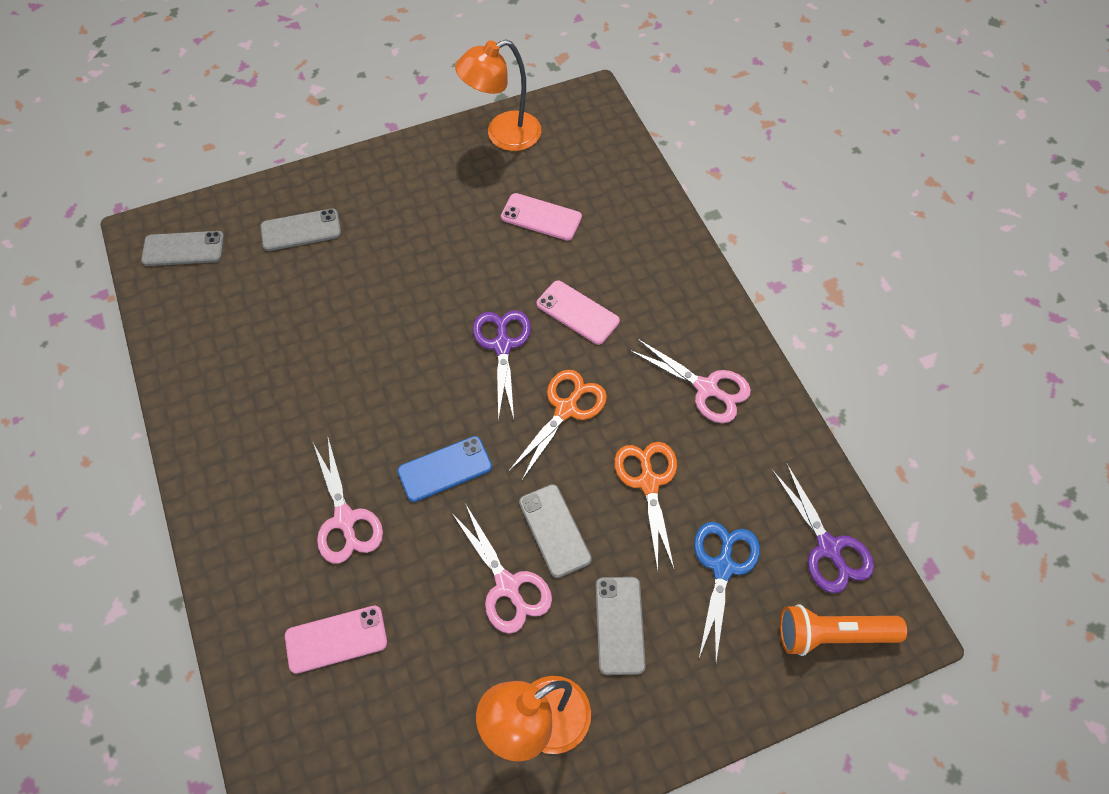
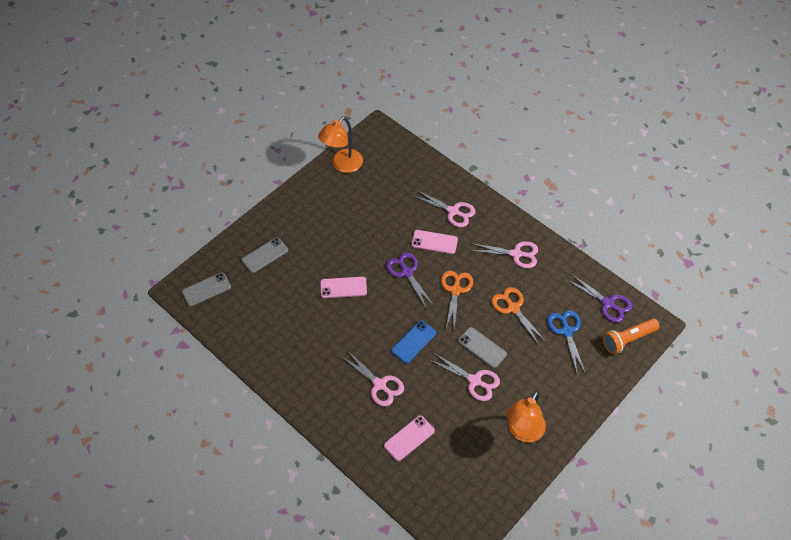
camera: 25 degrees left, 5 degrees down
pink phone [501,193,582,241] -> pink phone moved to [320,277,367,298]
grey phone [595,577,646,675] -> none
none -> pink scissors [412,190,476,227]

